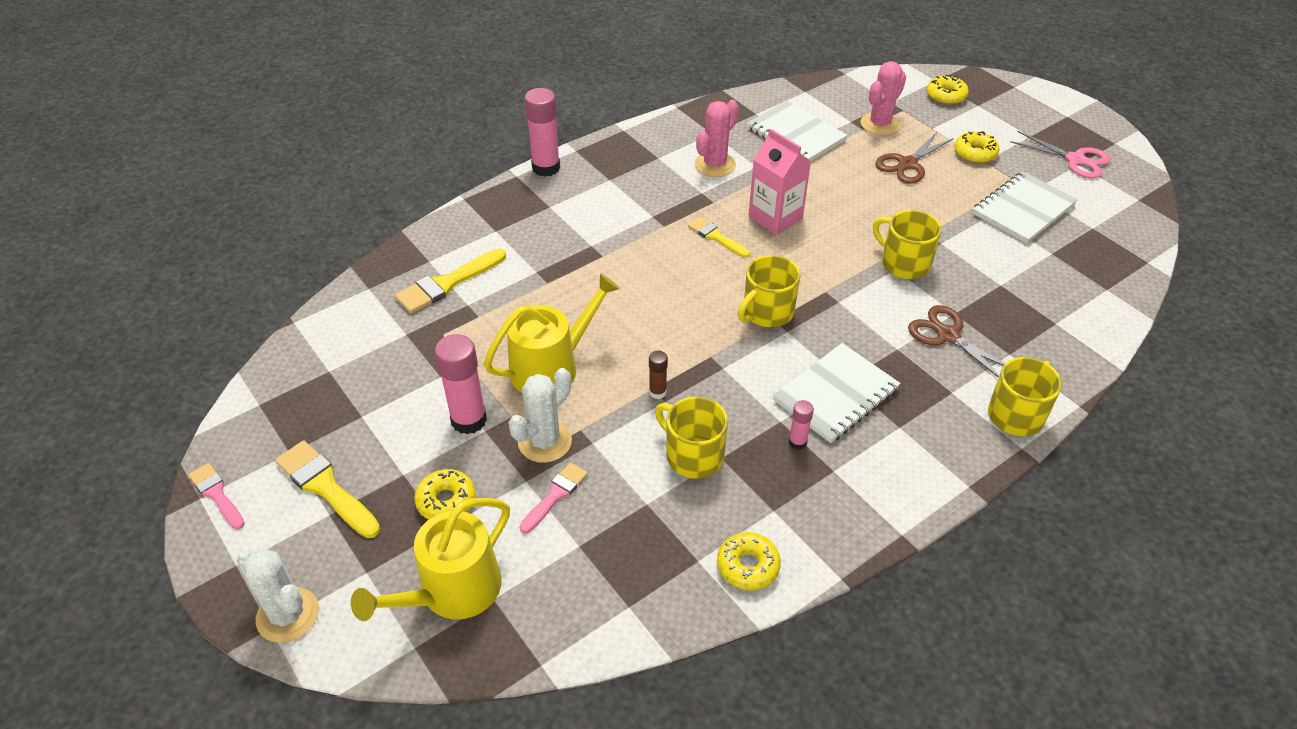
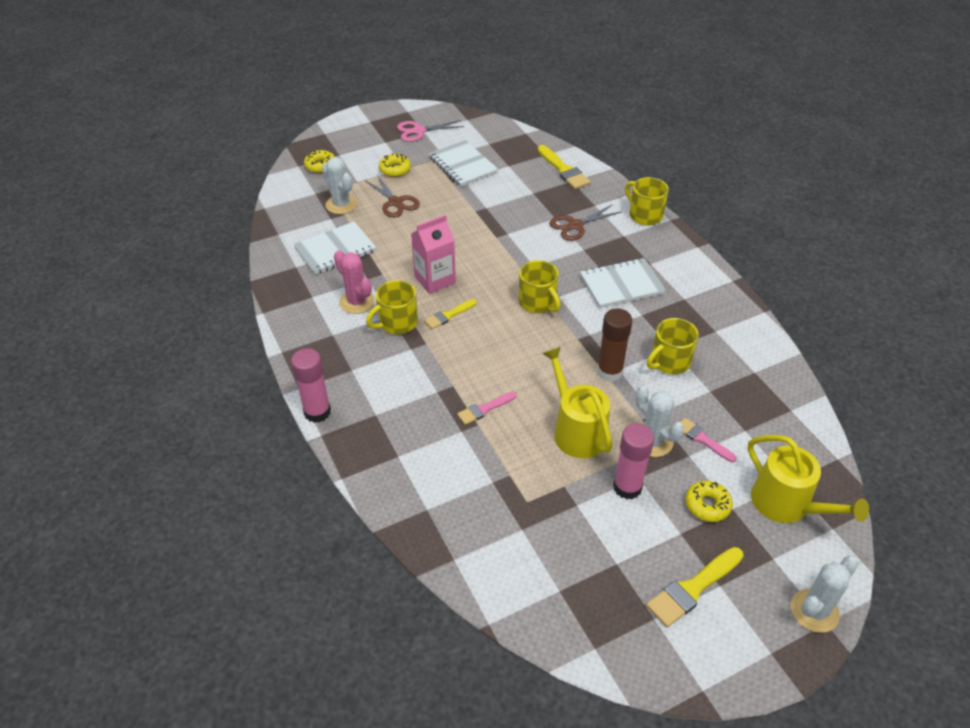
camera: 80 degrees left, 0 degrees up
pink brush [189,463,245,529] -> pink brush moved to [457,392,517,425]
yellow brush [395,249,506,313] -> yellow brush moved to [538,145,591,189]
brown glue stick [649,351,668,399] -> brown glue stick [597,309,632,382], size x1.98
yellow donut [717,532,781,590] -> none
white notebook [773,343,900,443] -> white notebook turned 75 degrees counterclockwise [580,258,666,308]
pink glue stick [789,400,814,450] -> none
pink cactus [860,61,906,135] -> white cactus [322,157,357,214]
yellow mug [873,210,942,279] -> yellow mug moved to [366,280,418,334]
pink scissors [1010,131,1111,179] -> pink scissors turned 150 degrees counterclockwise [397,120,465,142]

